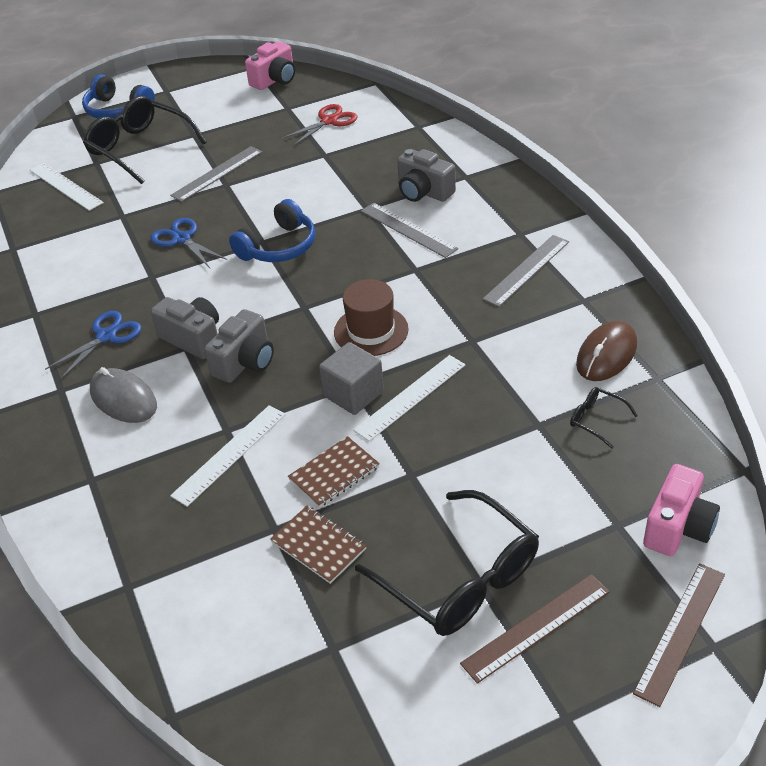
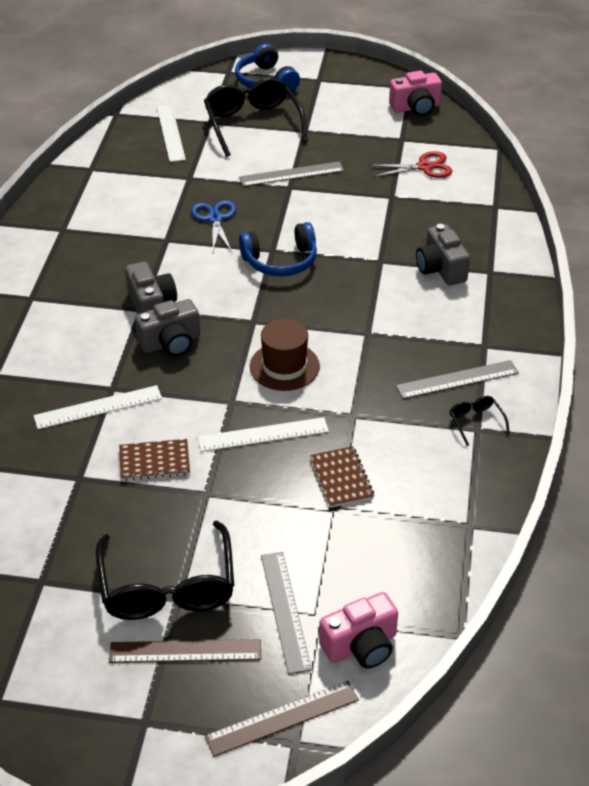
camera: 30 degrees right, 0 degrees up
blue scissors [45,311,142,380] -> none
grey mouse [90,367,157,423] -> none
brown notebook [270,506,367,584] -> brown notebook moved to [310,446,374,508]
grey cube [319,342,384,415] -> none
grey ruler [361,203,458,258] -> grey ruler moved to [261,552,312,674]
black glasses [570,387,638,449] -> black glasses moved to [450,396,510,446]
brown mouse [576,321,637,381] -> none

